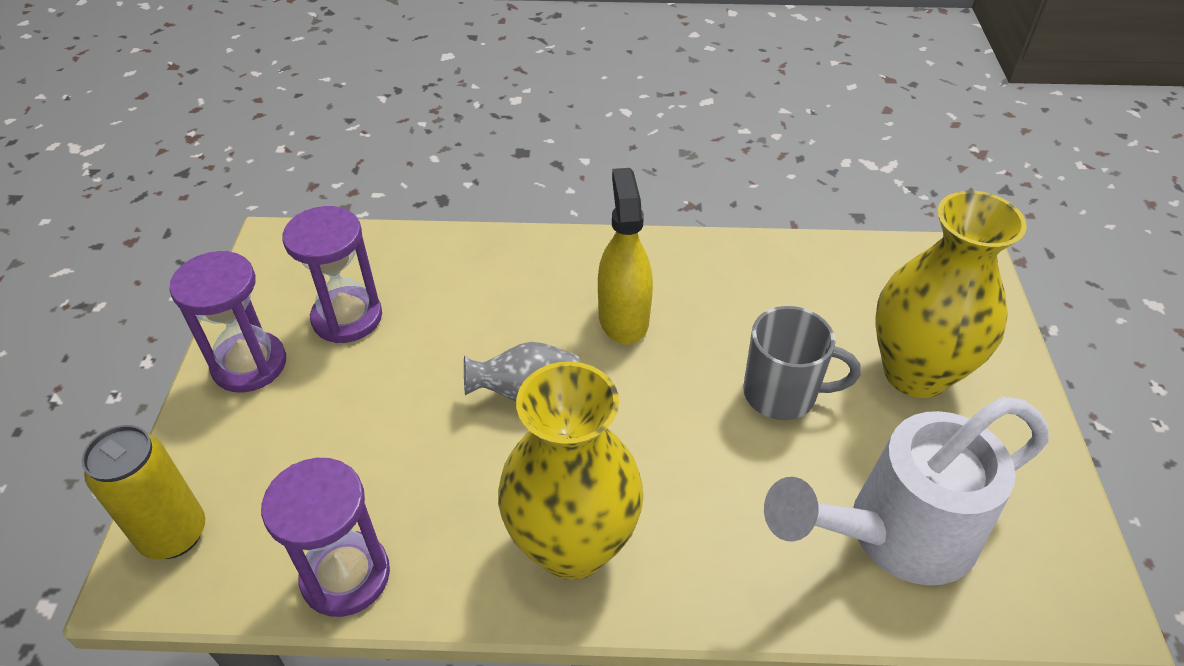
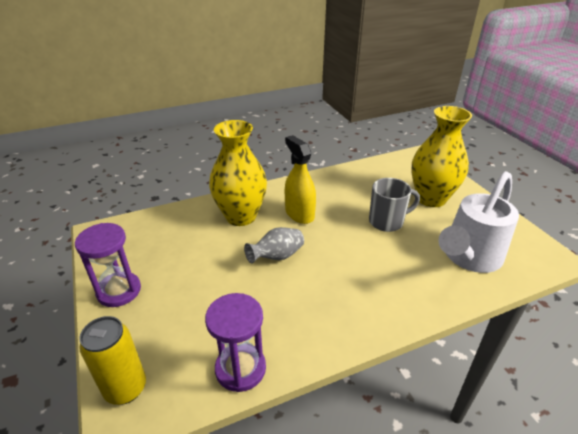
camera: 25 degrees left, 10 degrees down
purple hourglass [282,206,382,343] -> none
yellow vase [498,361,644,580] -> yellow vase moved to [209,120,267,226]

